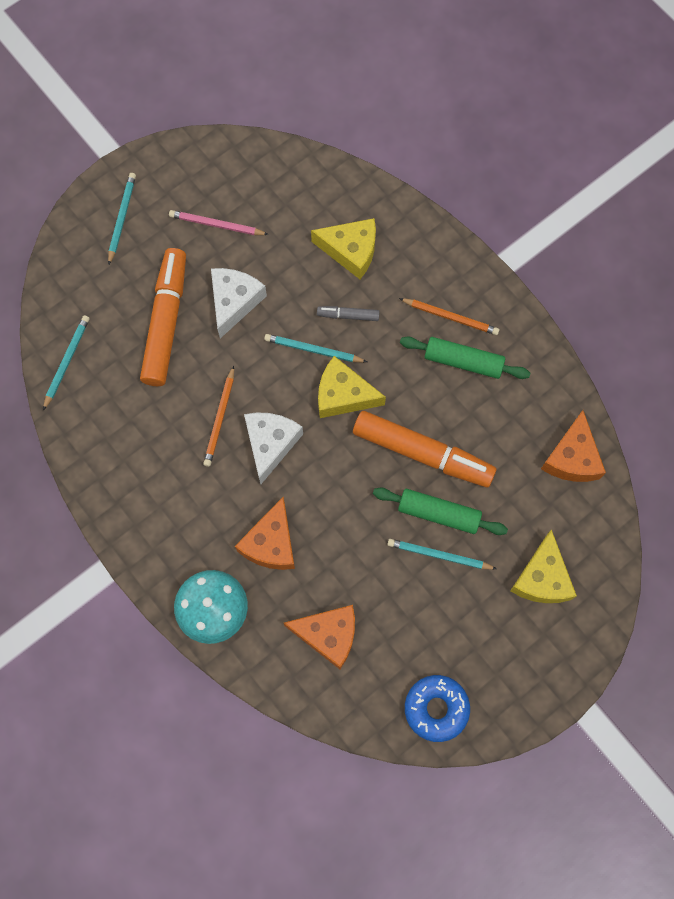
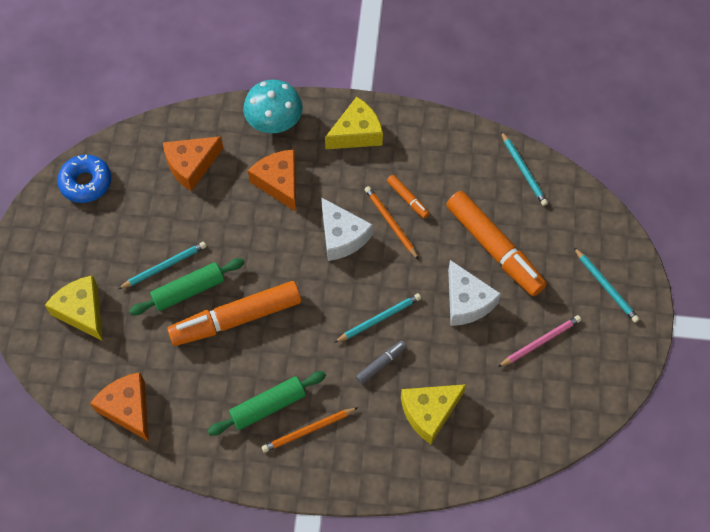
camera: 135 degrees right, 10 degrees down
yellow cheese [318,356,386,418] -> yellow cheese moved to [325,97,383,149]
none -> orange marker [387,175,430,218]

